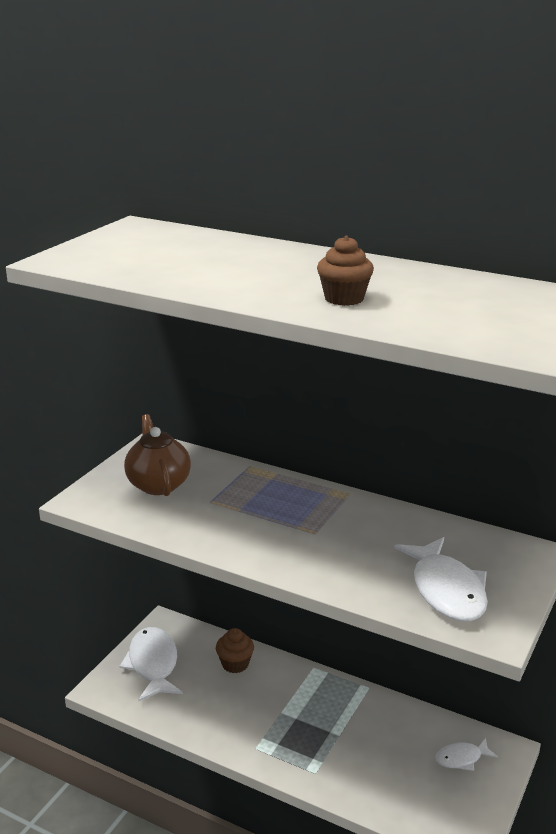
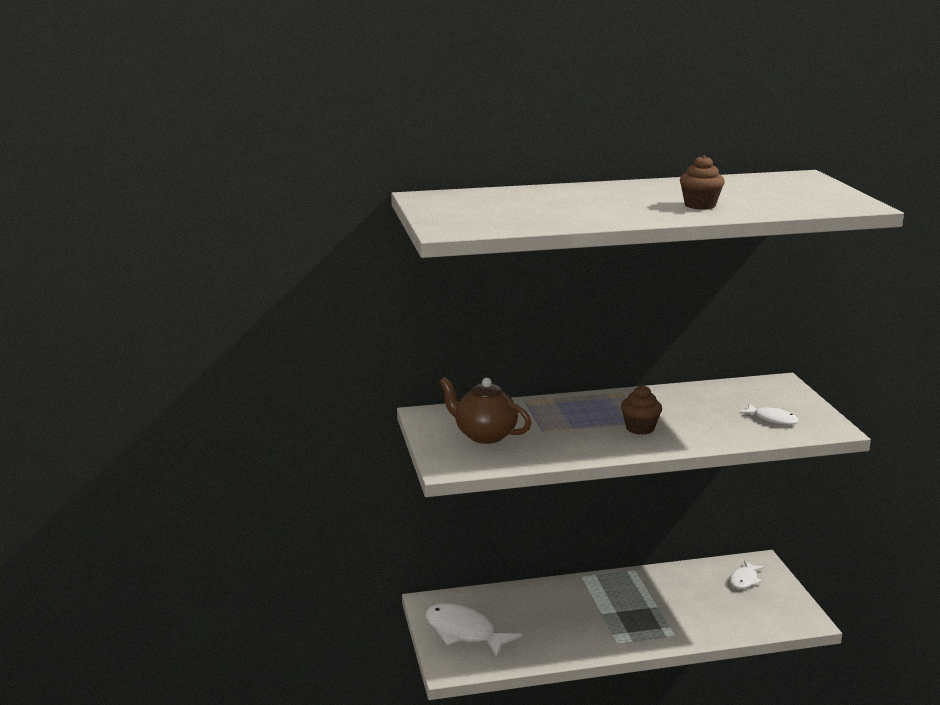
camera: 40 degrees left, 5 degrees down
brown cupcake [216,628,254,673] -> brown cupcake moved to [621,385,662,435]
white fish [394,537,488,621] -> white fish [739,404,799,425], size x0.55

